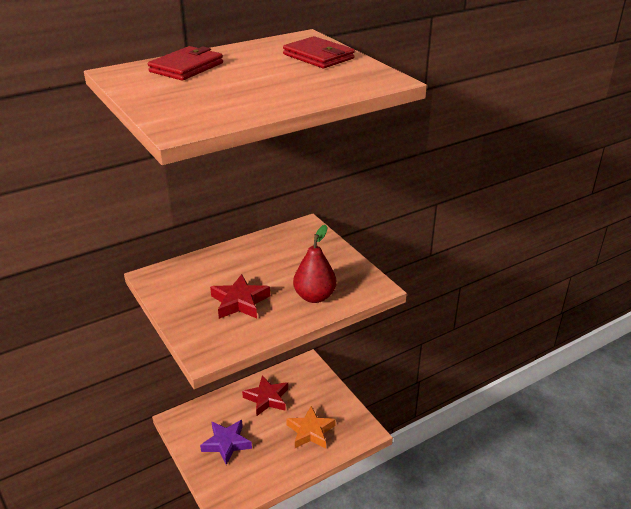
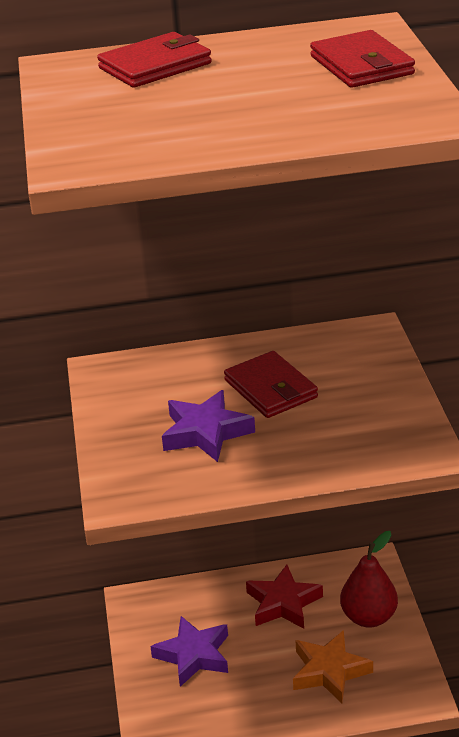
camera: 25 degrees right, 0 degrees up
red star [210,274,270,319] -> purple star [162,390,255,462]
red pear [293,225,337,303] -> red pear moved to [340,531,398,628]
none -> red wallet [224,351,318,418]

